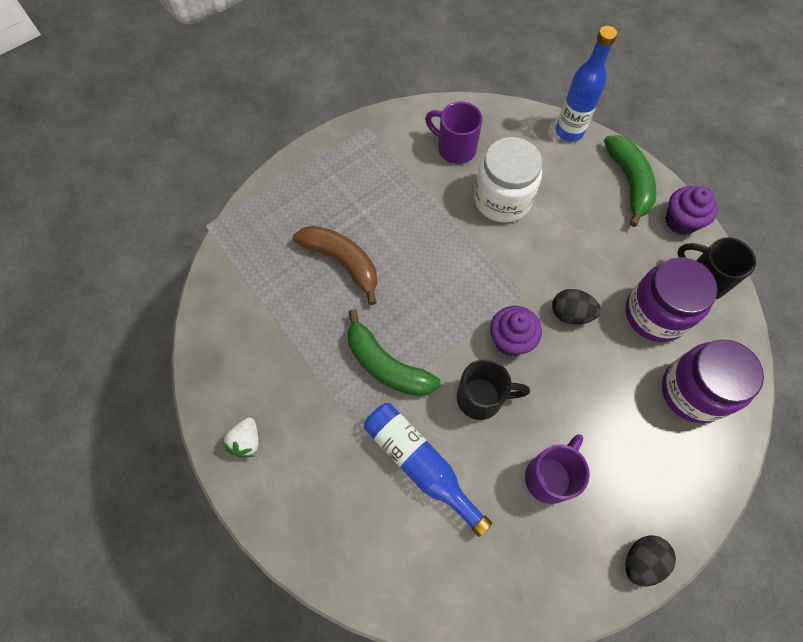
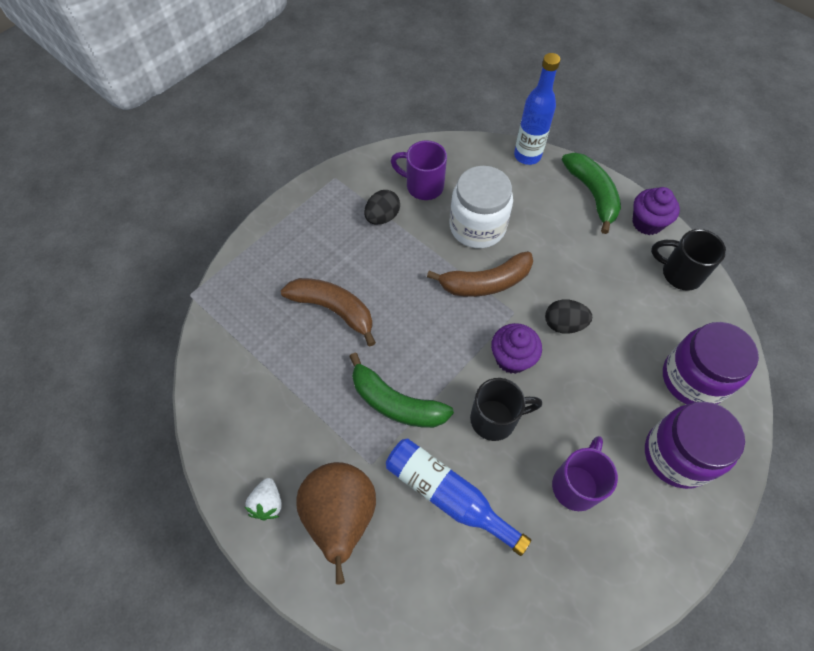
camera: 10 degrees left, 5 degrees down
purple jar [625,257,718,342] -> purple jar moved to [645,401,745,489]
black egg [625,535,676,586] -> black egg moved to [364,190,400,225]
none -> brown pear [296,462,376,585]
none -> brown banana [427,251,533,297]

